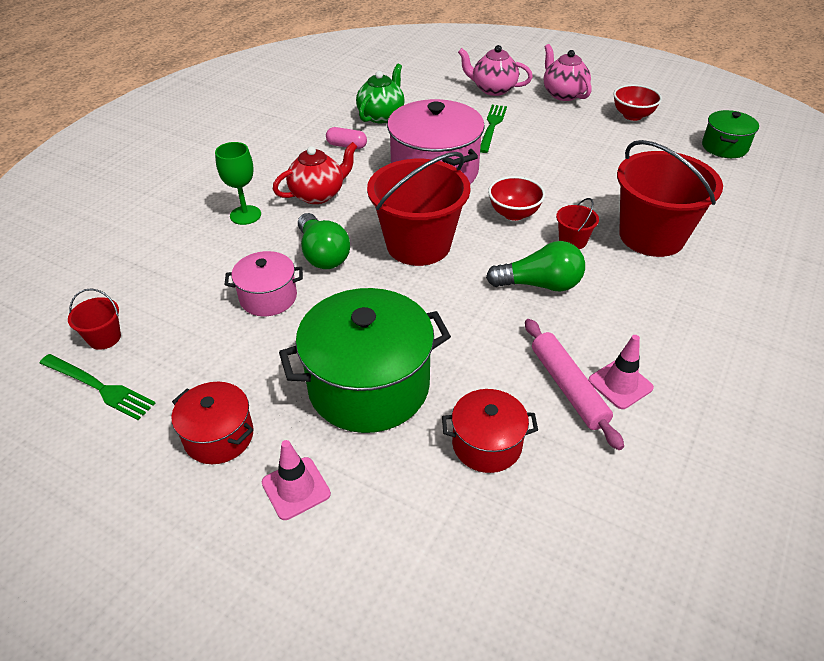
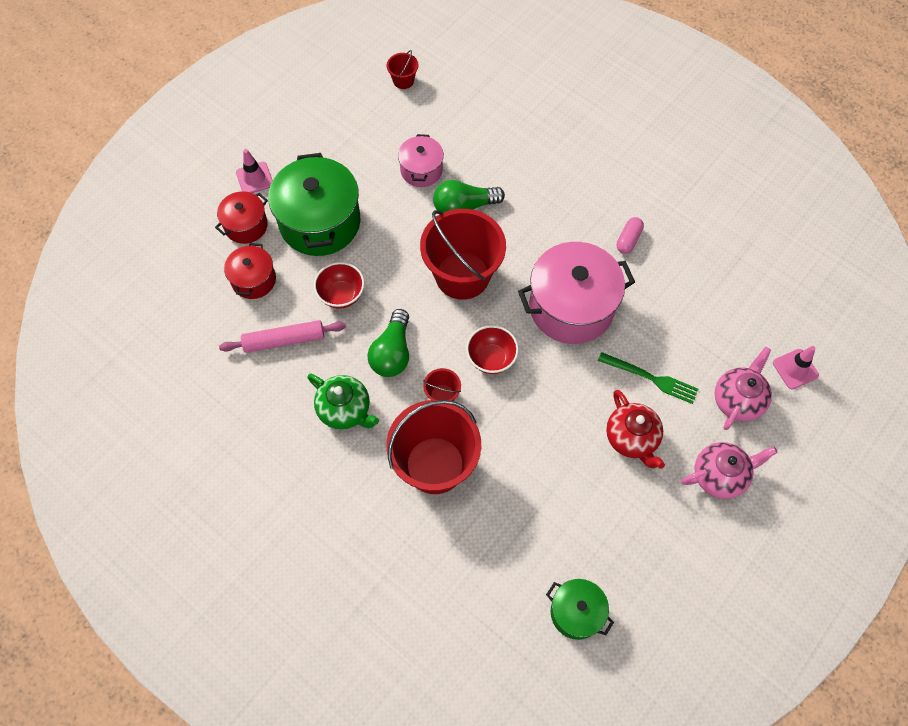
camera: 100 degrees right, 20 degrees up
green fork [39,354,155,420] -> none
red pot [171,382,254,464] -> red pot moved to [215,191,268,244]
green goblet [215,142,261,225] -> none
red teapot [273,142,357,204] -> red teapot moved to [606,390,665,469]
green teapot [356,64,405,123] -> green teapot moved to [307,374,379,429]
pink traffic cone [588,335,654,409] -> pink traffic cone moved to [773,346,819,389]
red bowl [614,84,662,121] -> red bowl moved to [314,262,365,309]

